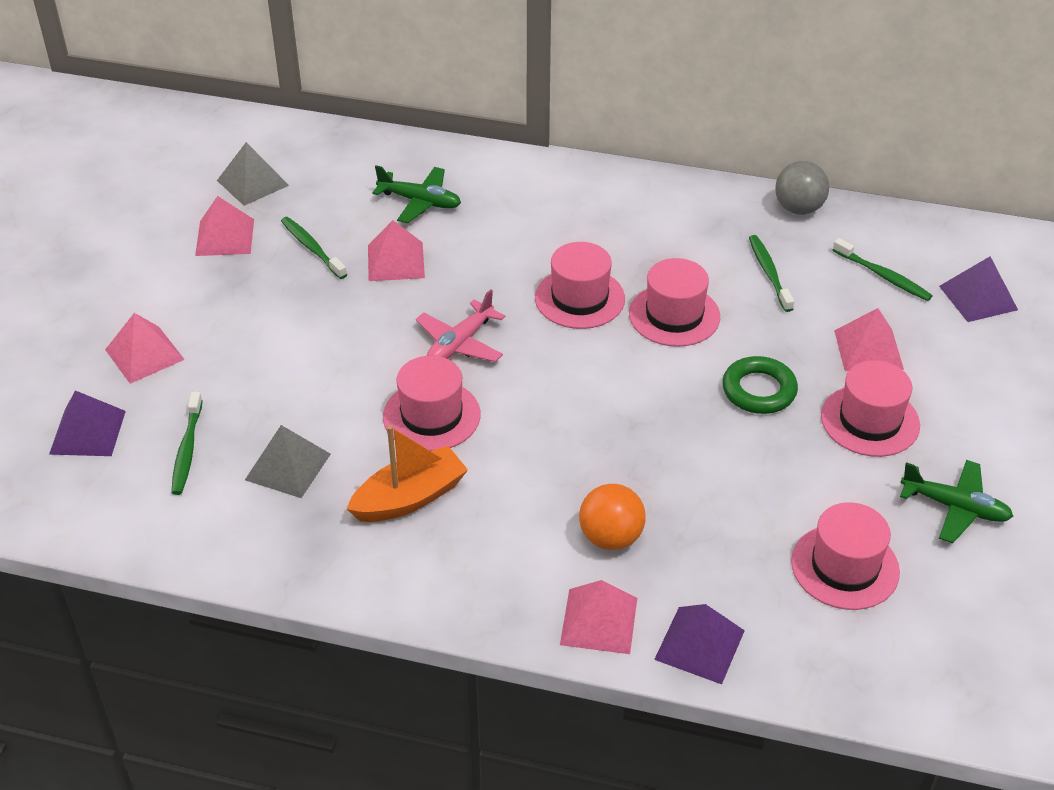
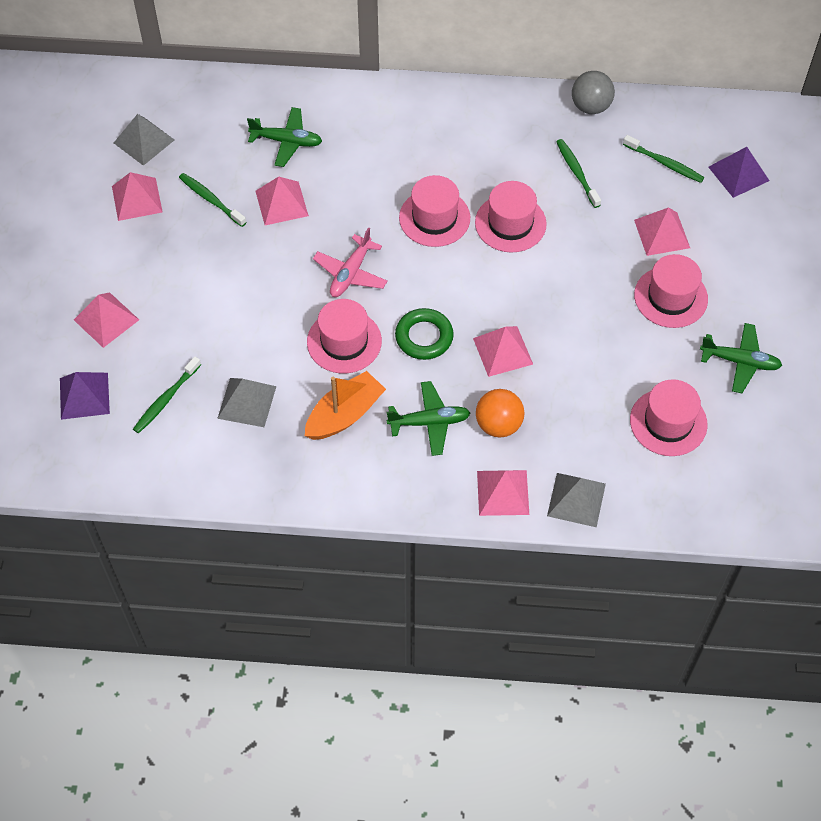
camera: 10 degrees left, 15 degrees up
green toothbrush [171,392,203,495] -> green toothbrush turned 45 degrees clockwise [133,356,201,433]
purple pyramid [654,604,745,684] -> grey pyramid [547,473,606,527]
green ring [722,356,798,414] -> green ring moved to [395,308,454,360]
none -> green plane [387,381,470,456]
none -> pink pyramid [473,326,533,377]

